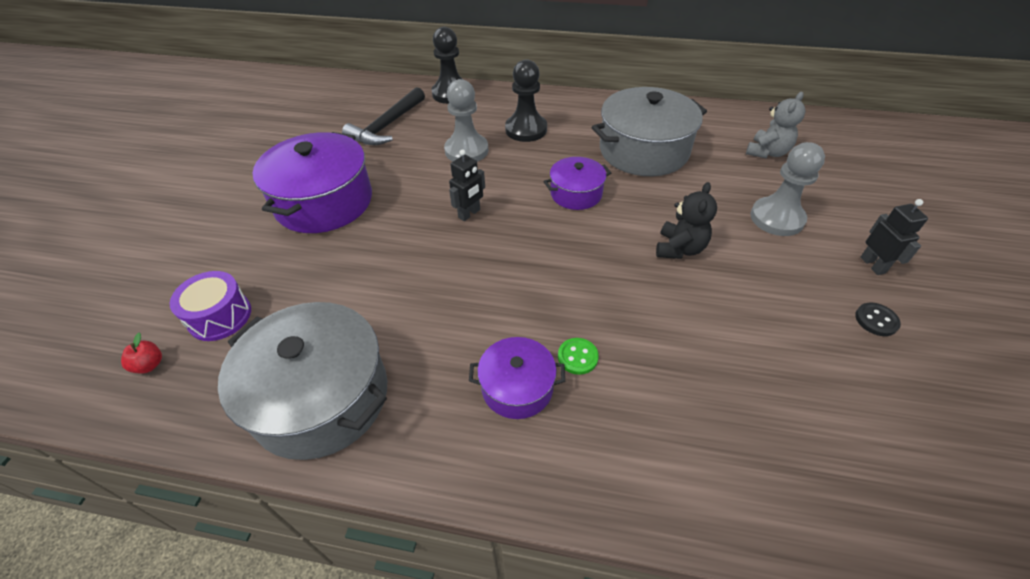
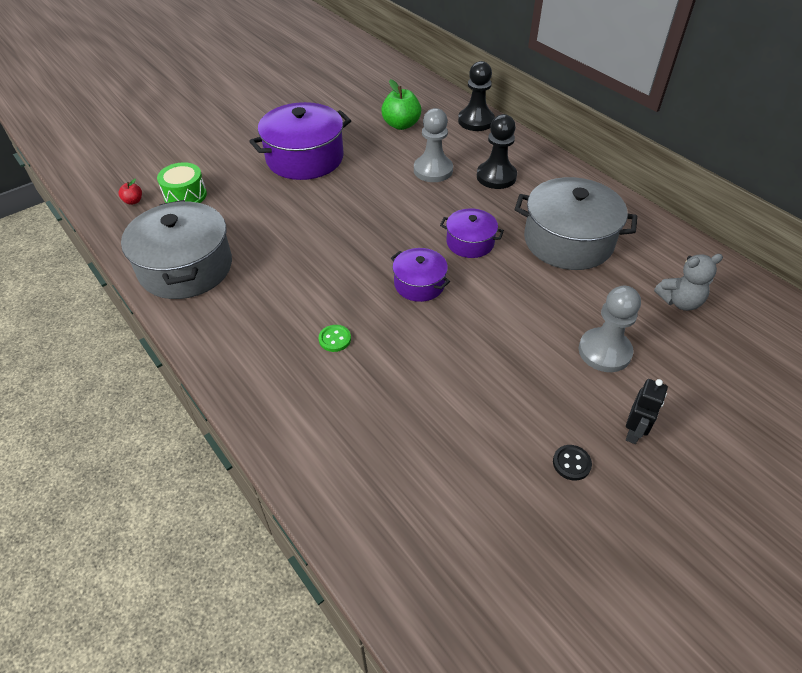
camera: 40 degrees right, 0 degrees up
purple drum [170,271,251,341] -> green drum [157,162,207,203]
black hammer [342,87,425,145] -> green apple [381,79,421,130]
black robot [449,149,485,221] -> none
purple pot [469,337,565,419] -> purple pot moved to [391,248,450,302]
black teddy bear [656,182,717,259] -> none

